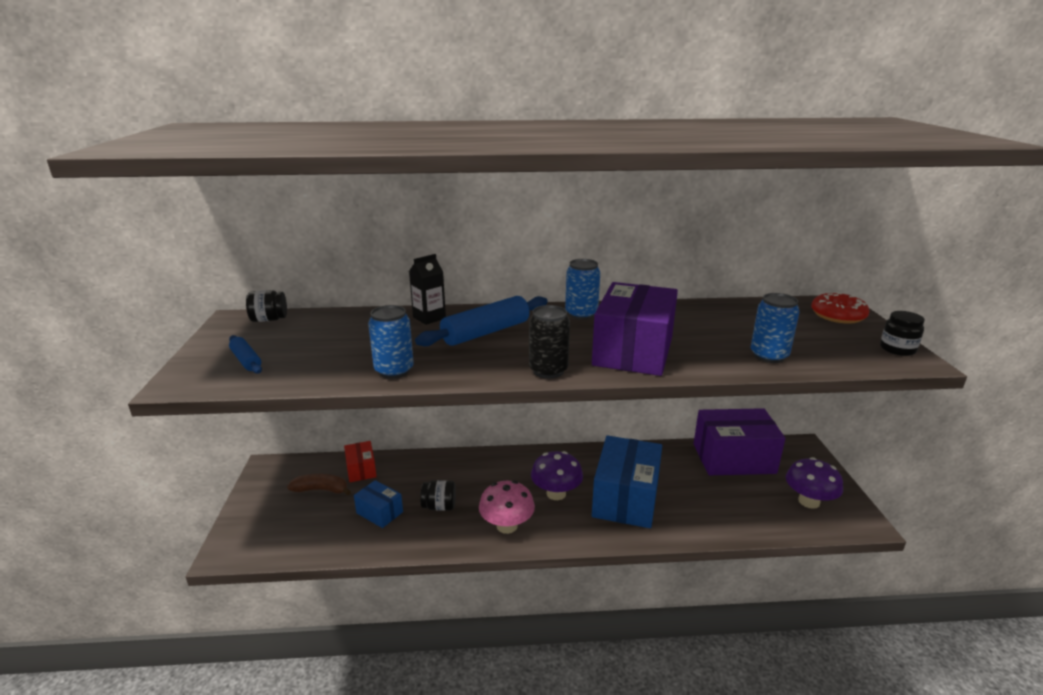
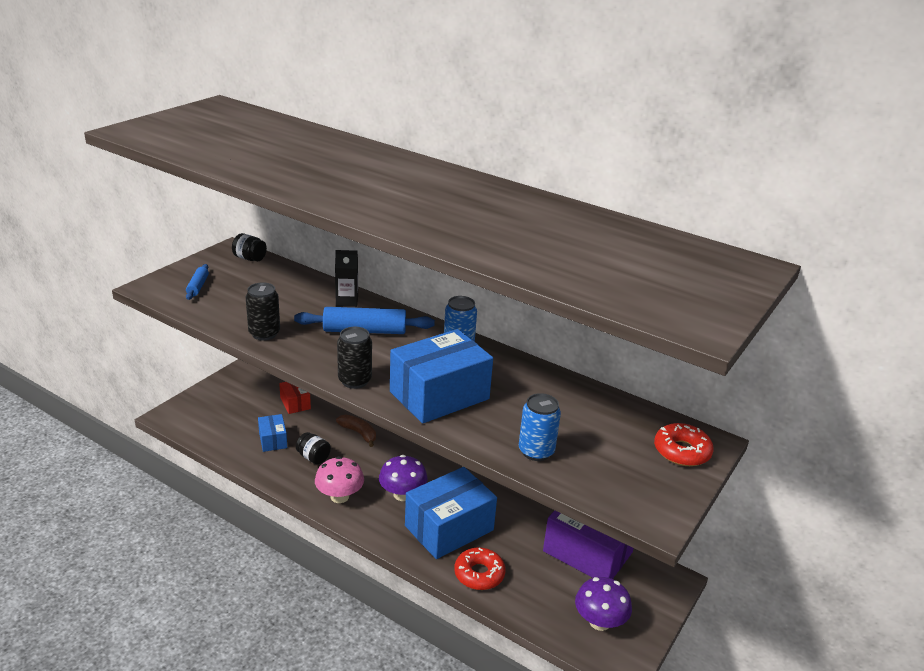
camera: 35 degrees right, 5 degrees up
brown banana [287,474,351,495] -> brown banana moved to [336,414,376,447]
red box [344,441,377,482] -> red box turned 45 degrees counterclockwise [279,382,311,414]
blue can [368,305,414,379] -> black can [246,282,280,341]
purple box [592,282,678,376] -> blue box [390,329,493,423]
black jar [880,311,925,356] -> none
none -> red donut [454,547,506,590]

